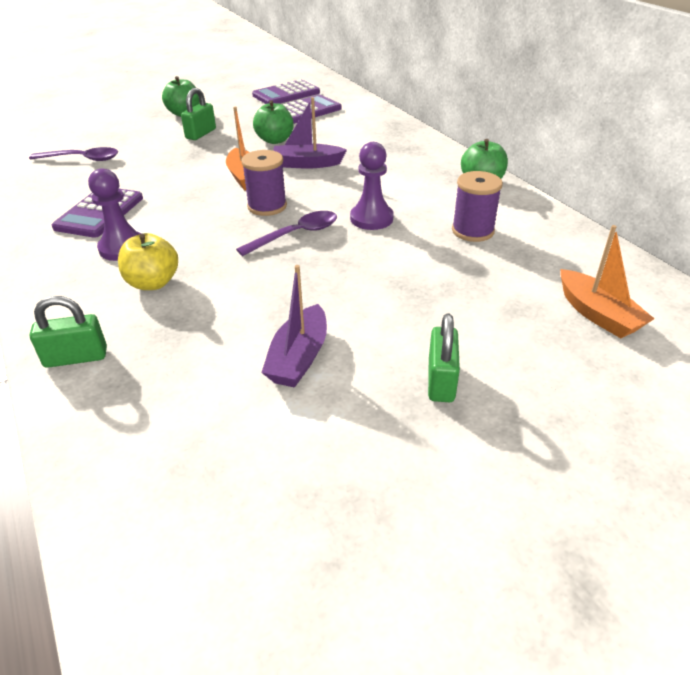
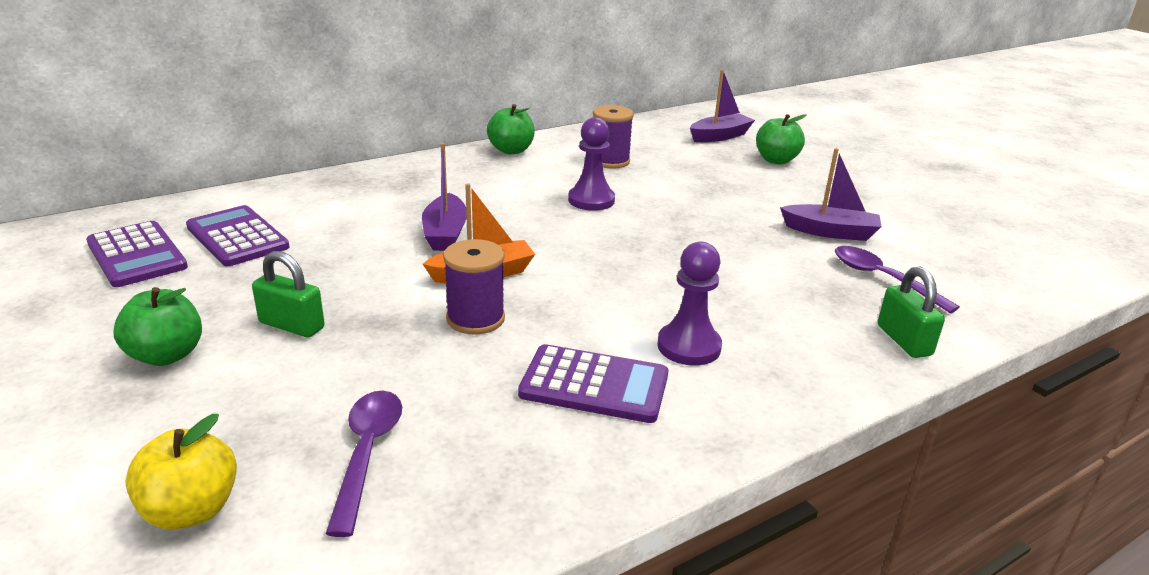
camera: 95 degrees left, 10 degrees down
yellow apple [118,233,178,290] -> yellow apple moved to [125,414,237,529]
purple spoon [236,211,337,256] -> purple spoon moved to [835,246,960,313]
purple spool [241,150,287,216] -> purple spool moved to [443,239,505,334]
green apple [253,100,294,144] -> green apple moved to [756,114,807,164]
green padlock [428,313,460,402] -> none
orange boat [560,225,654,338] -> purple boat [690,70,755,142]

